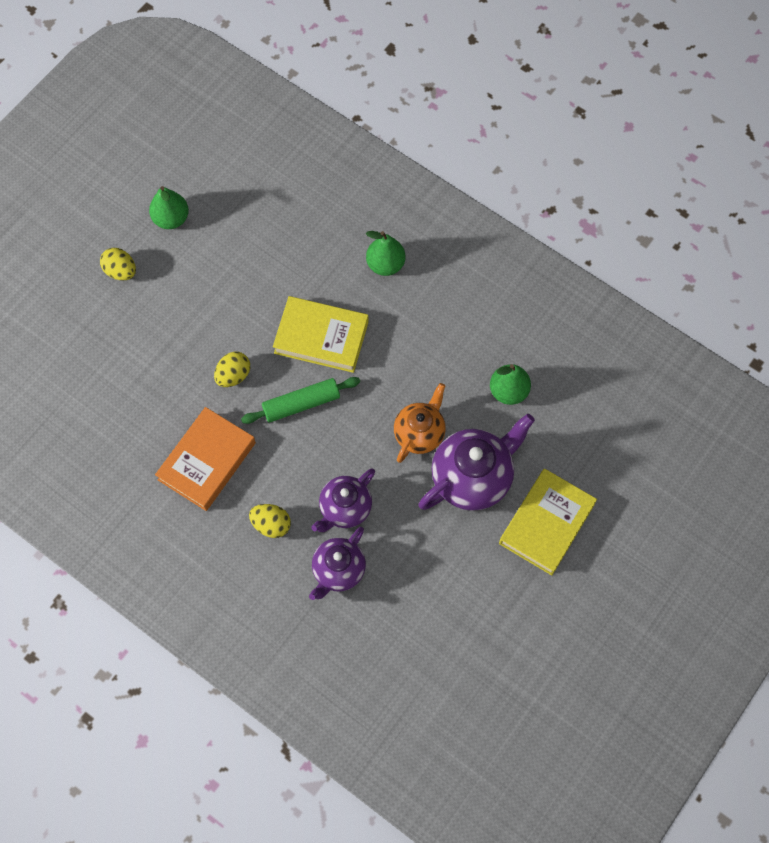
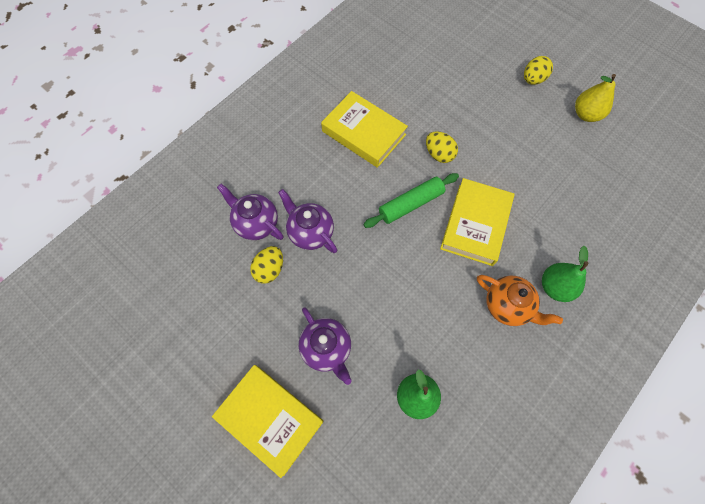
camera: 95 degrees right, 0 degrees up
green pear [149,186,189,229] -> yellow pear [575,74,616,122]
orange book [155,407,256,511] -> yellow book [321,91,408,168]
green rolling pin [241,377,360,424] -> green rolling pin turned 75 degrees clockwise [364,173,459,228]
yellow egg [249,504,291,538] -> yellow egg moved to [250,246,283,284]
orange teapot [394,383,446,463] -> orange teapot moved to [477,275,563,326]
purple teapot [419,414,535,511] -> purple teapot [299,308,352,385], size x0.64

